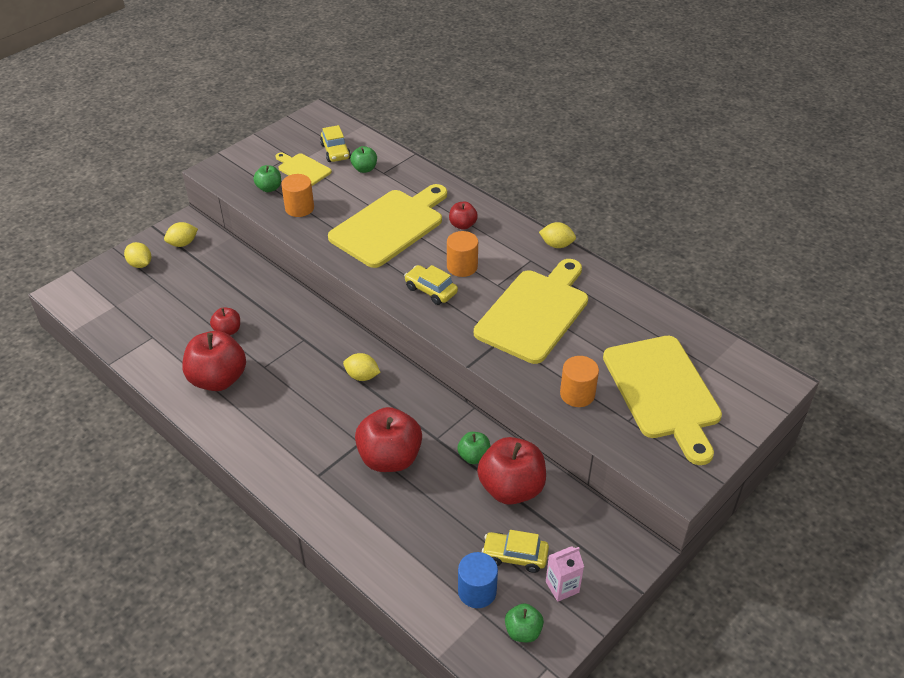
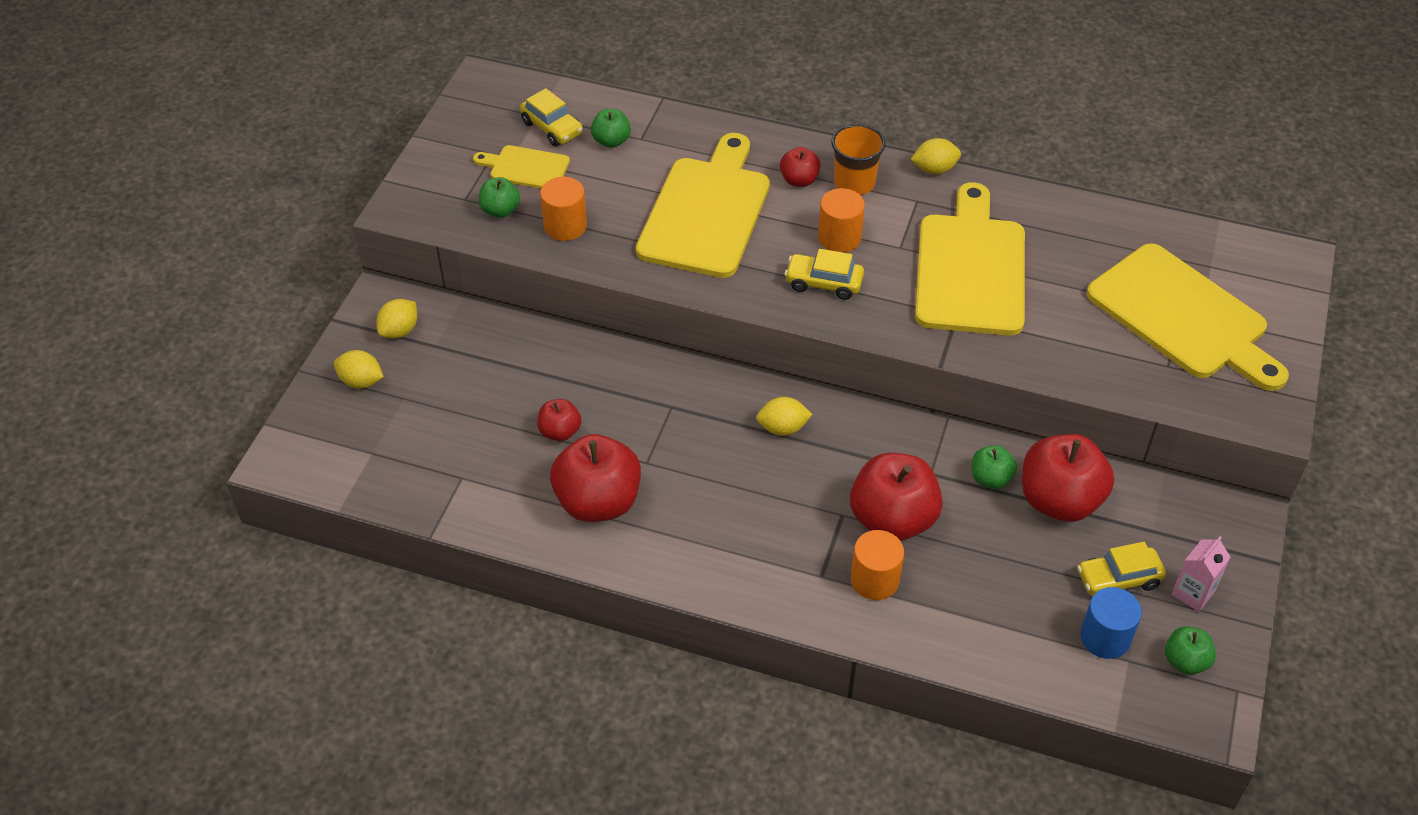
camera: 25 degrees left, 5 degrees up
orange cylinder [560,356,599,407] -> orange cylinder moved to [851,530,904,600]
none -> orange cup [831,124,885,195]

